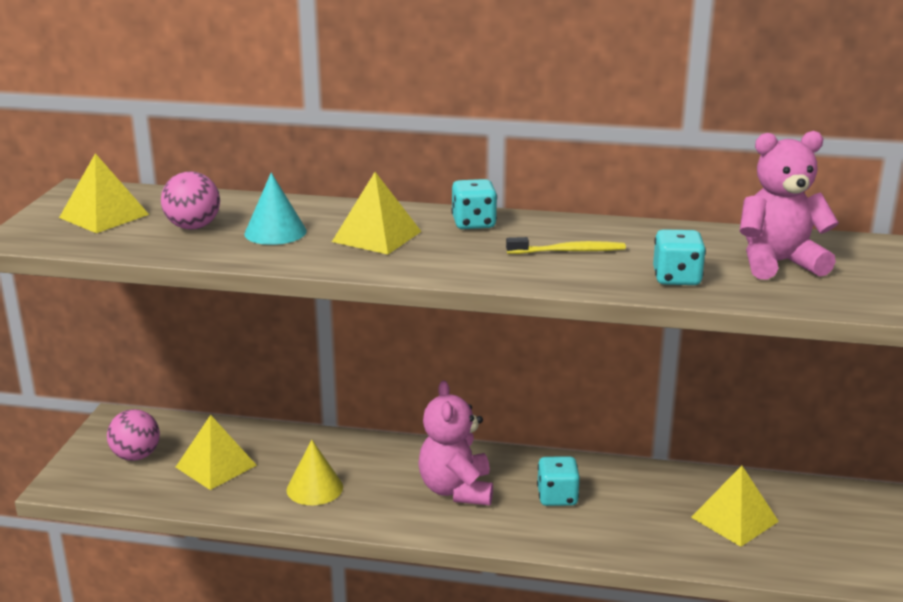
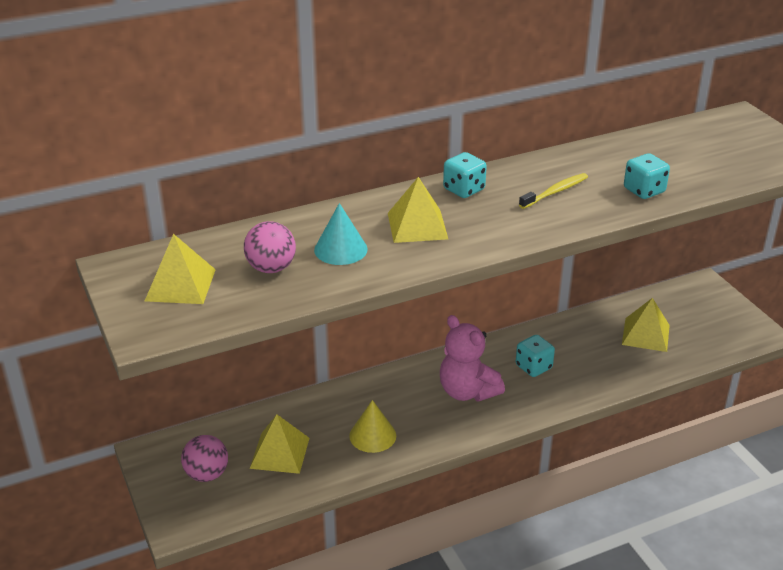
camera: 35 degrees left, 10 degrees up
pink teddy bear [740,131,839,280] -> none

